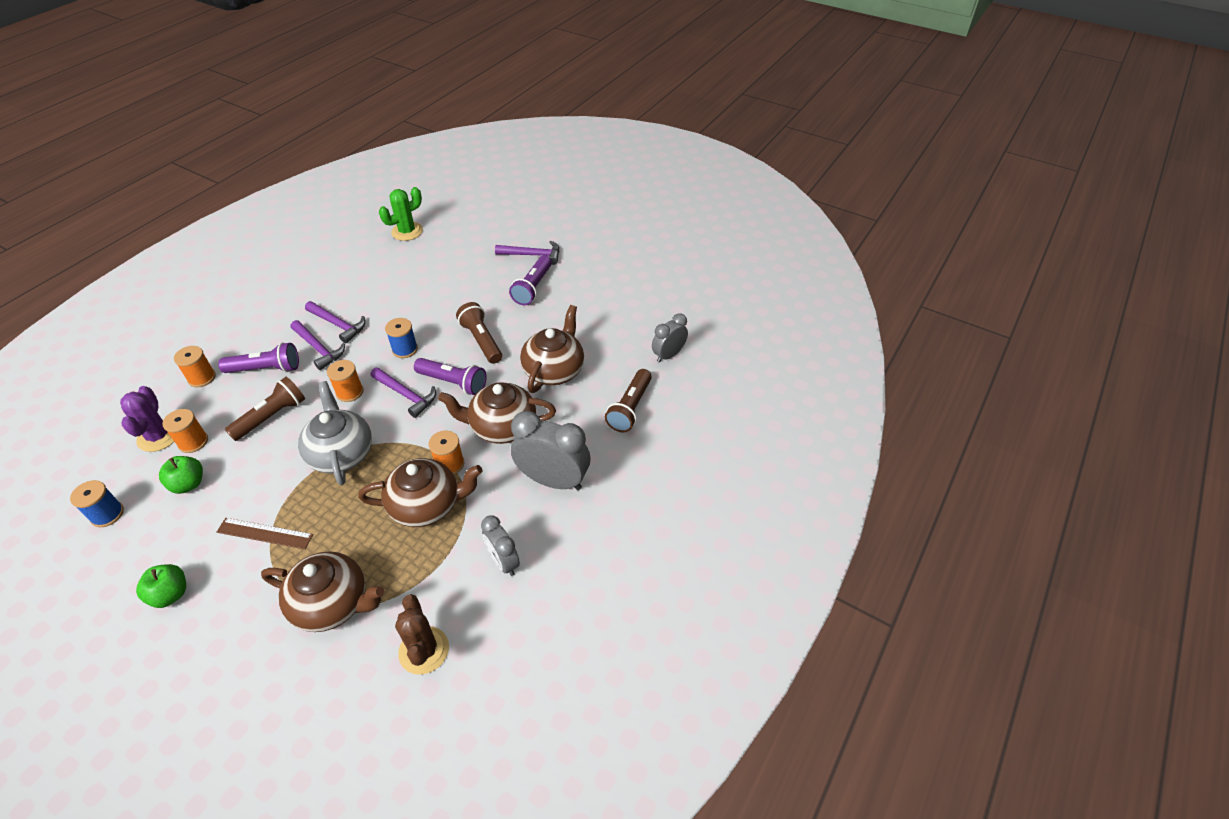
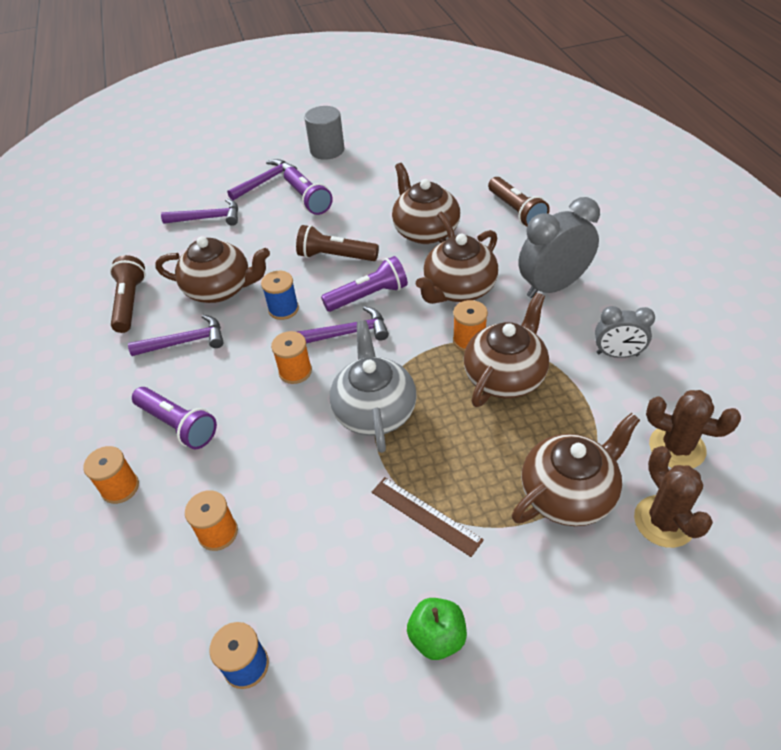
camera: 45 degrees left, 0 degrees up
purple cactus [120,386,174,452] -> none
green apple [159,456,203,494] -> none
brown ruler [217,518,313,549] -> brown ruler turned 75 degrees clockwise [372,477,484,557]
purple flashlight [218,342,299,373] -> purple flashlight turned 90 degrees clockwise [132,387,217,449]
brown flashlight [225,377,305,441] -> brown flashlight moved to [110,255,146,333]
purple hammer [291,320,345,370] -> purple hammer moved to [161,199,238,226]
grey teapot [298,381,372,485] -> grey teapot turned 60 degrees clockwise [330,321,417,453]
green cactus [379,187,423,241] -> none
grey clock [652,313,688,363] -> none
none -> brown teapot [155,236,270,303]
none -> grey cylinder [305,106,344,160]
none -> brown cactus [634,446,713,548]

